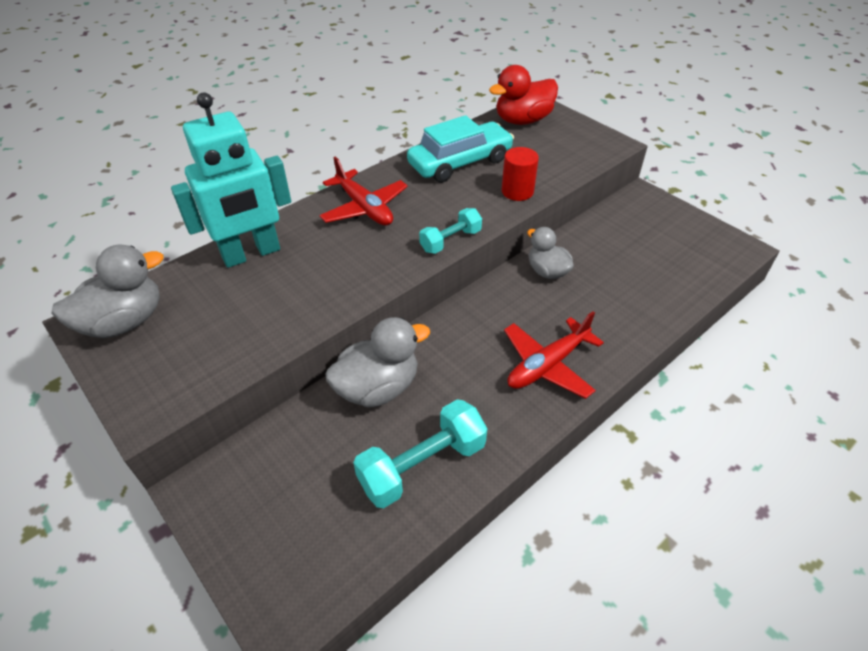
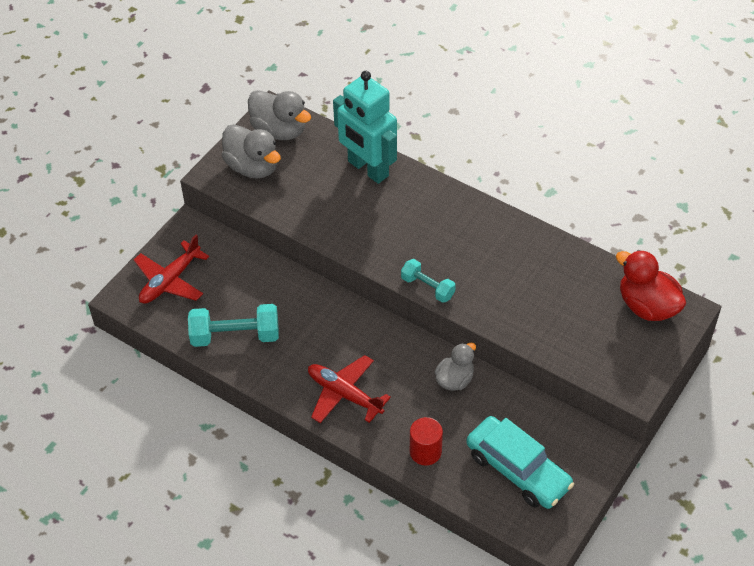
camera: 75 degrees right, 5 degrees up
red plane [319,156,408,226] -> red plane moved to [134,235,209,304]
grey duck [325,317,430,407] -> grey duck moved to [222,124,281,178]
turquoise dumbbell [353,399,487,508] -> turquoise dumbbell turned 45 degrees counterclockwise [188,304,279,347]
turquoise car [407,115,514,183] -> turquoise car moved to [466,416,574,509]
red cylinder [502,147,539,201] -> red cylinder moved to [410,417,443,465]

